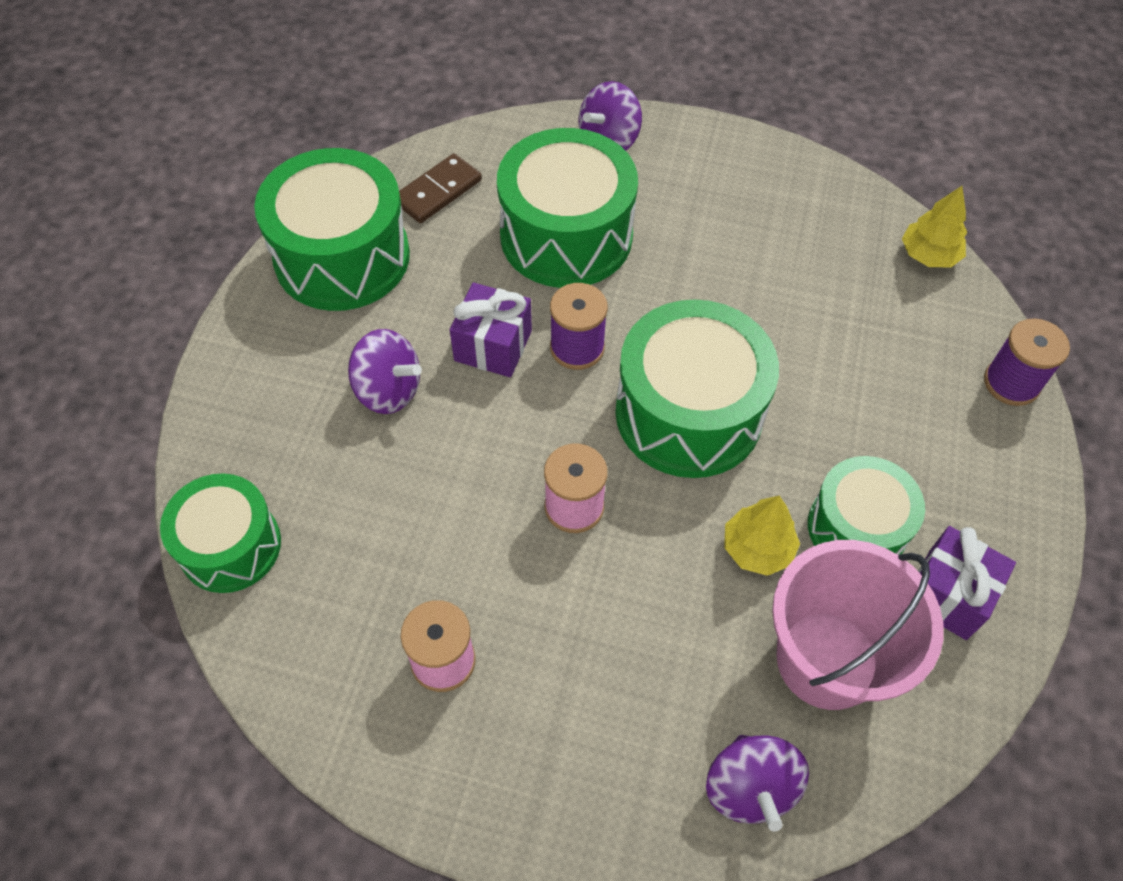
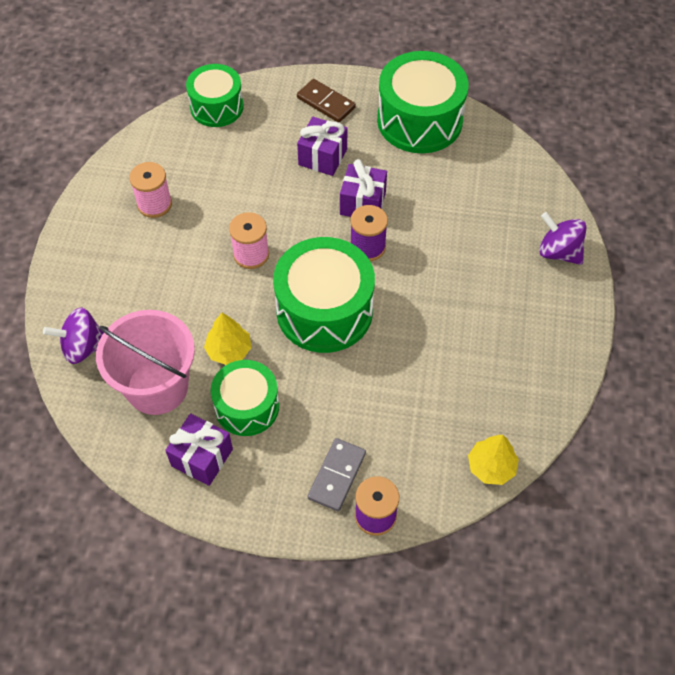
camera: 85 degrees right, 0 degrees up
purple spinning top [348,329,422,414] -> purple gift [297,117,347,176]
brown domino [399,153,482,223] -> brown domino moved to [297,79,356,122]
green drum [497,128,638,288] -> none
none -> grey domino [308,438,366,511]

